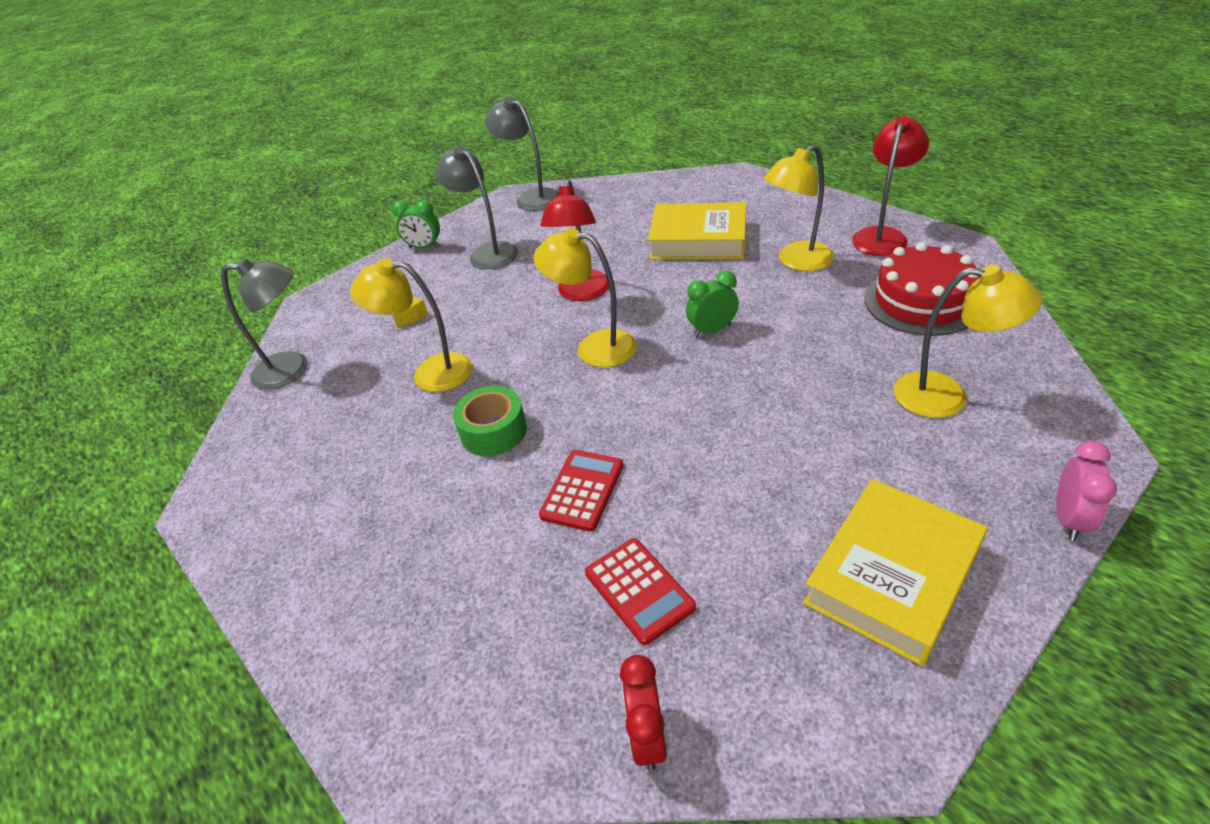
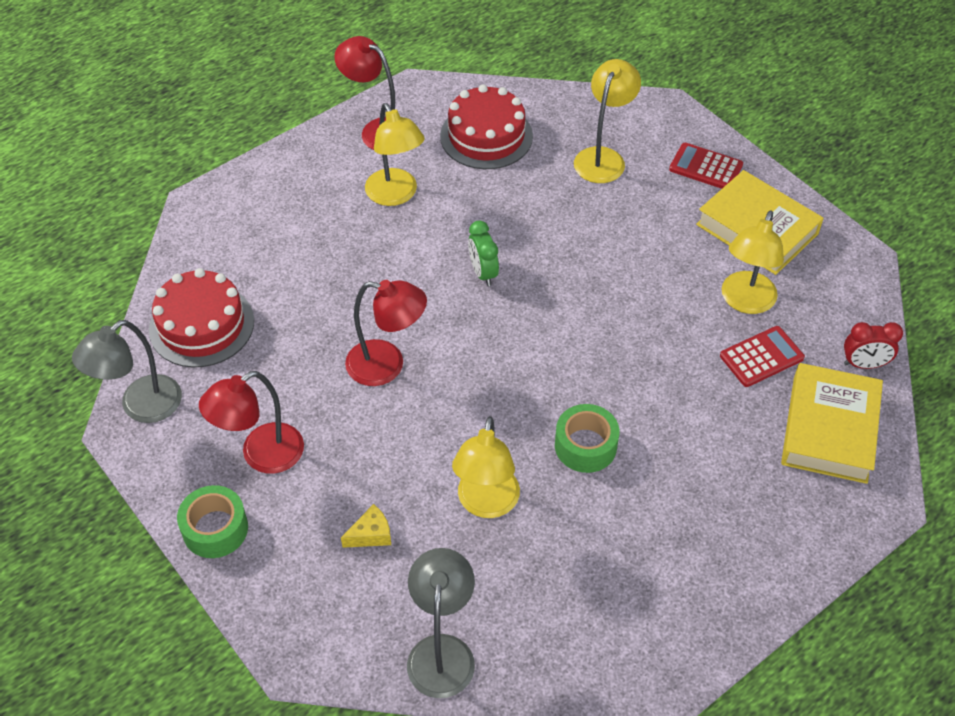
camera: 90 degrees left, 10 degrees up
green clock [392,200,440,248] -> green tape [177,485,248,558]
grey lamp [435,145,518,269] -> red lamp [199,371,304,474]
yellow lamp [534,228,637,367] -> yellow lamp moved to [722,211,784,314]
red calculator [539,450,623,532] -> red calculator moved to [669,143,743,189]
yellow book [648,202,746,260] -> yellow book moved to [781,363,883,484]
pink clock [1056,441,1117,541] -> none
none -> red cake [149,268,254,368]

